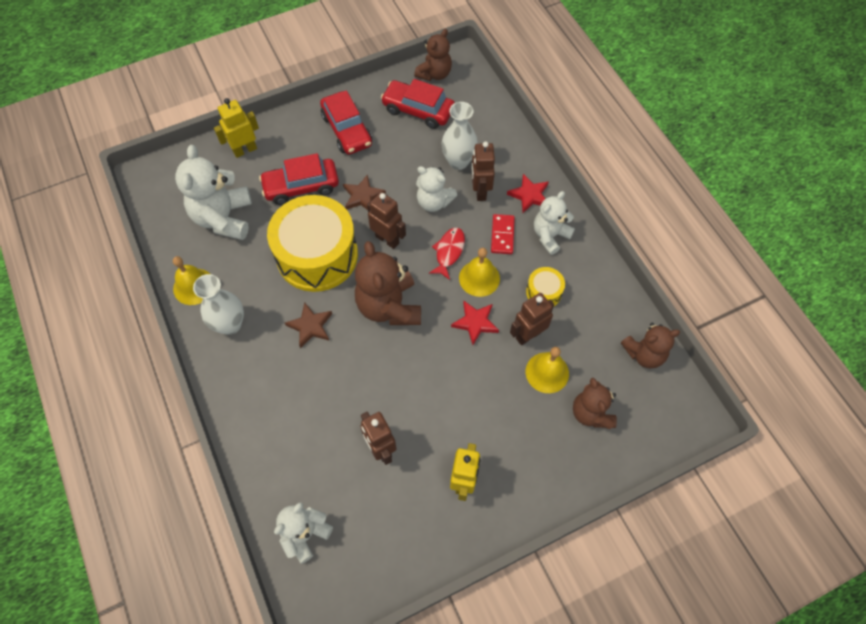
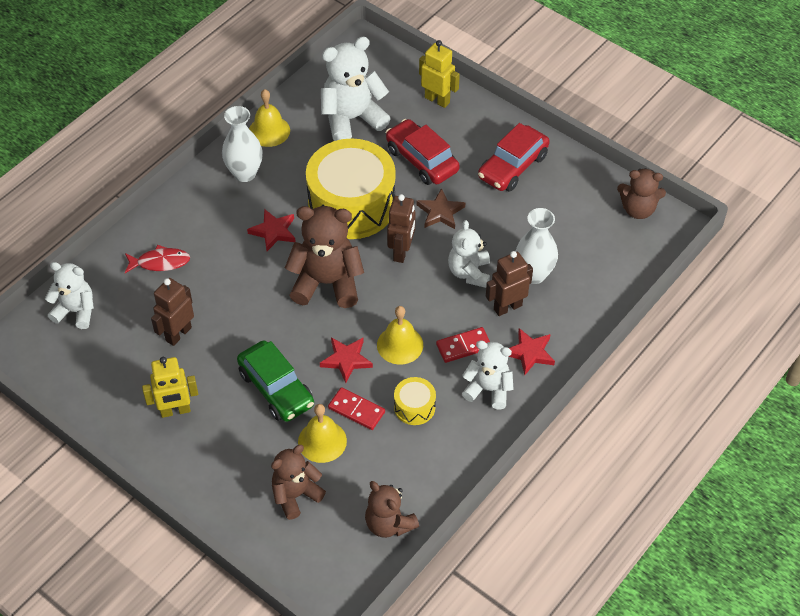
camera: 65 degrees right, 10 degrees down
brown star [285,302,332,348] -> red star [247,209,296,251]
brown teddy bear [355,241,421,325] -> brown teddy bear turned 45 degrees clockwise [285,206,364,308]
red car [381,79,455,129] -> none
red fish [429,228,465,280] -> red fish moved to [125,245,190,273]
brown robot [510,293,554,345] -> red domino [328,387,385,430]
none -> green car [237,340,314,422]

